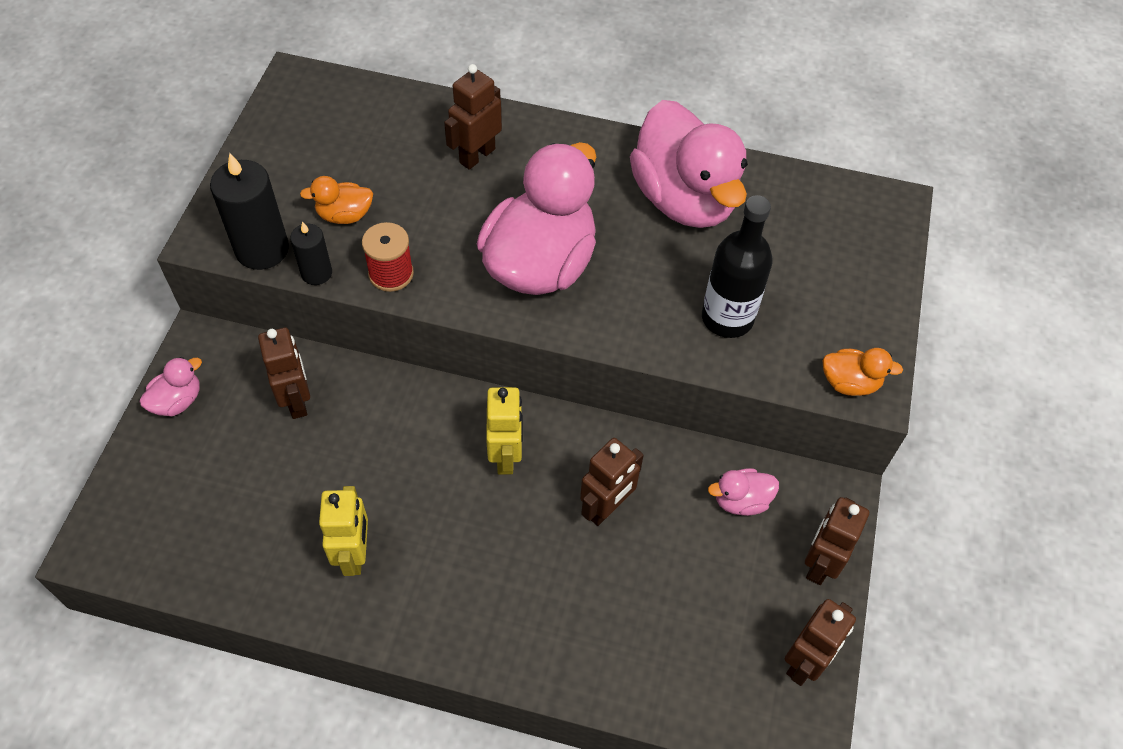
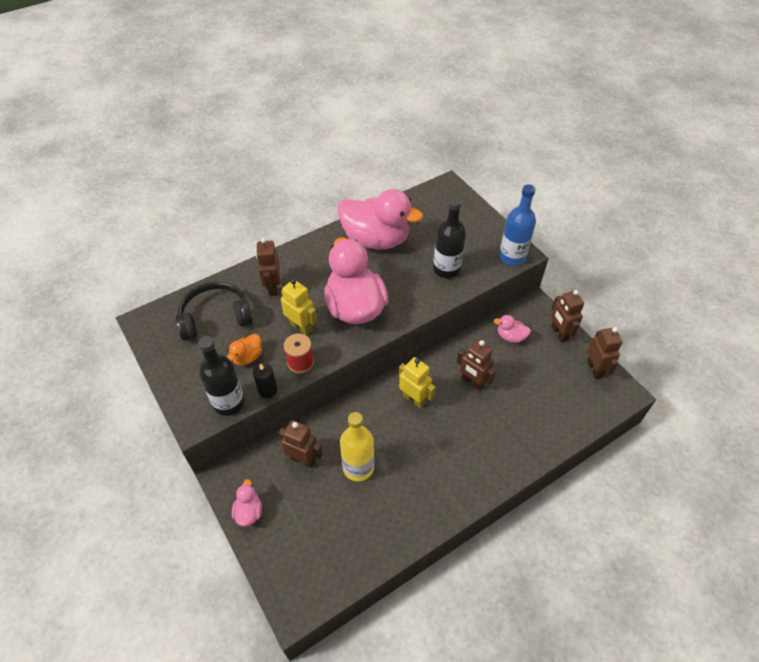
camera: 45 degrees left, 5 degrees down
black candle [210,153,289,270] -> black bottle [198,336,245,416]
yellow robot [319,486,368,576] -> yellow robot moved to [281,279,317,336]
brown robot [580,438,644,526] -> brown robot turned 135 degrees clockwise [457,340,496,391]
pink duck [708,468,779,516] -> pink duck turned 75 degrees clockwise [494,315,531,343]
orange duck [823,348,903,396] -> blue bottle [499,184,536,266]
none -> black headphones [176,282,253,341]
none -> yellow bottle [340,412,374,481]

